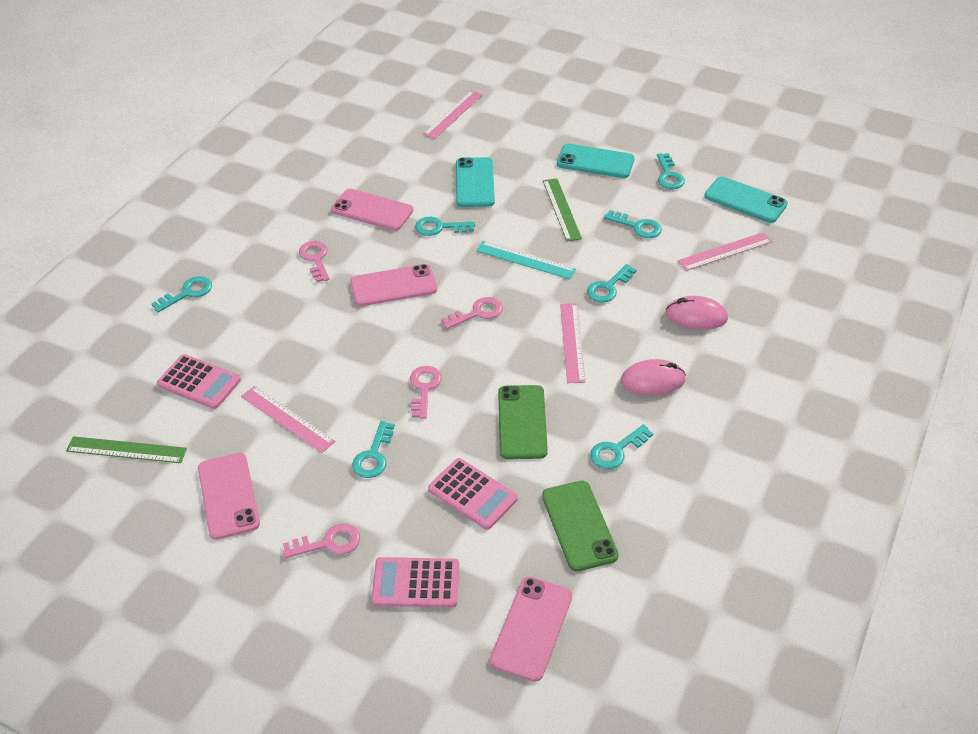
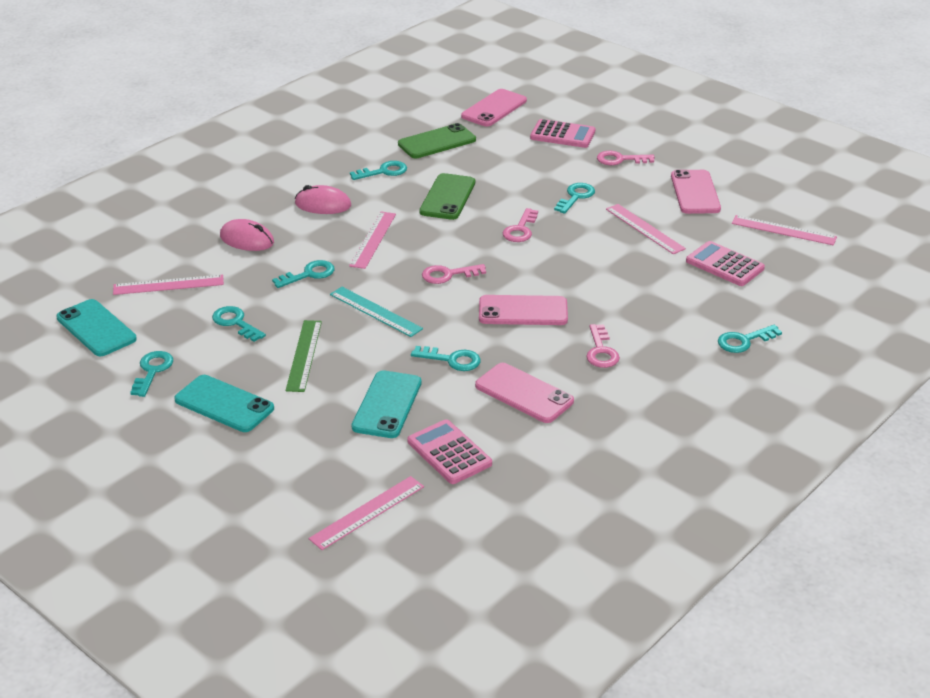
camera: 165 degrees left, 10 degrees down
green ruler [66,436,187,463] -> pink ruler [732,215,837,245]
pink calculator [428,458,518,530] -> pink calculator moved to [407,419,492,484]
green phone [542,481,619,572] -> green phone turned 60 degrees clockwise [398,123,476,158]

